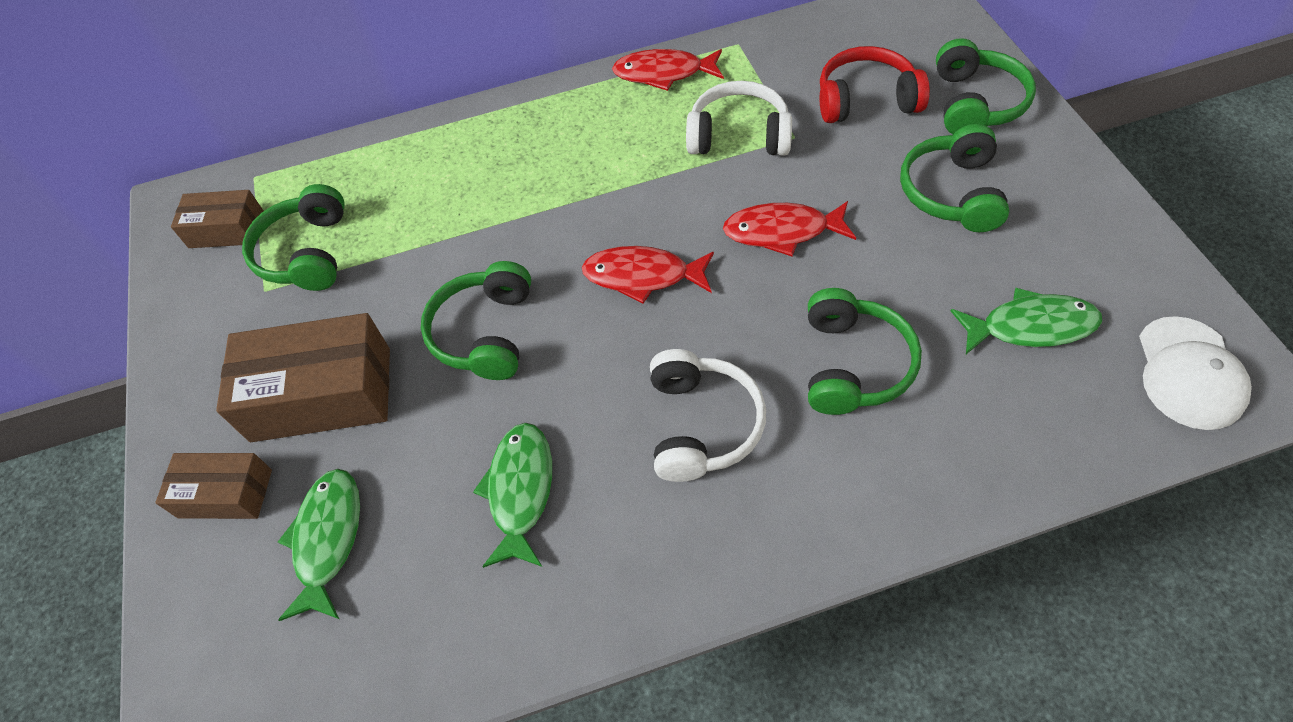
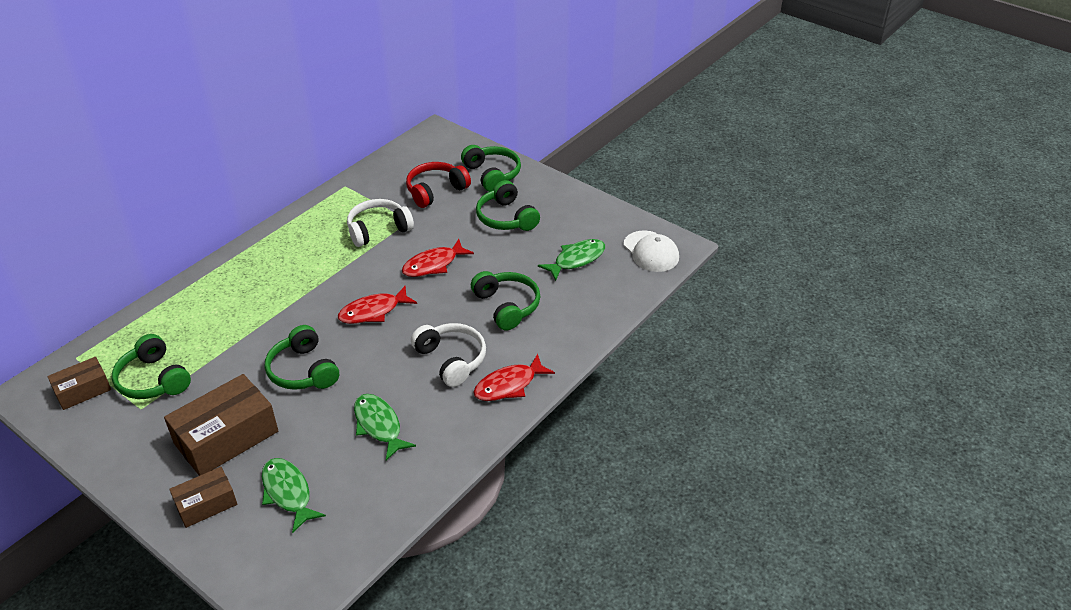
camera: 40 degrees left, 15 degrees down
red fish [612,49,724,91] -> red fish moved to [473,354,555,401]

